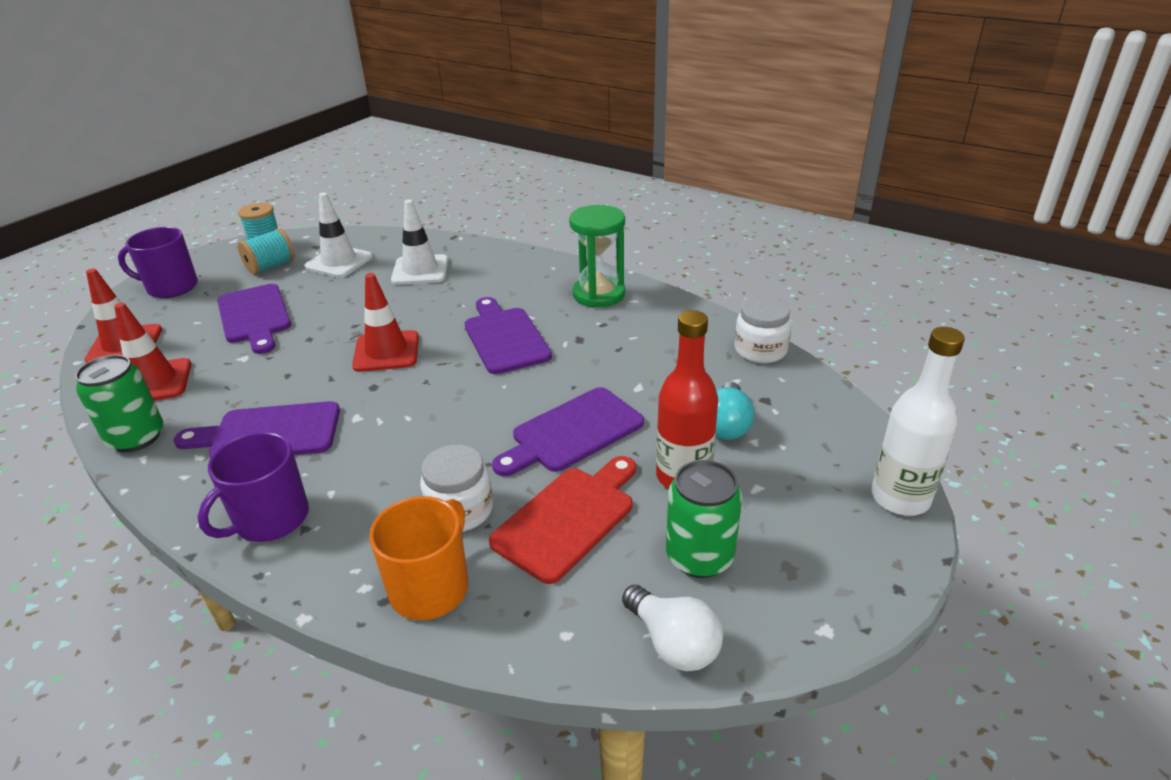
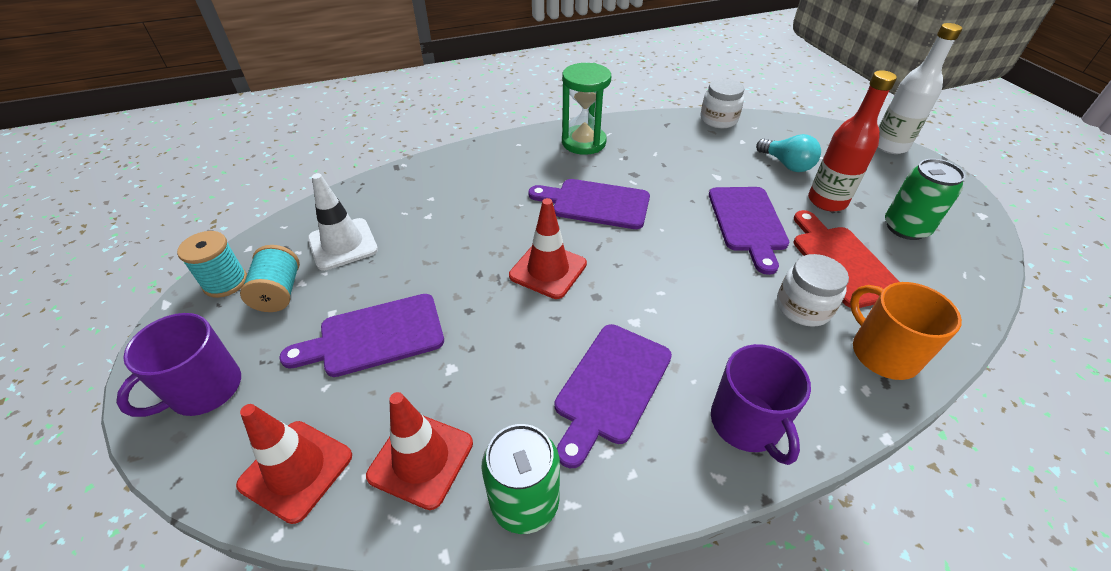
camera: 55 degrees left, 10 degrees up
purple cutting board [217,284,291,354] -> purple cutting board turned 150 degrees clockwise [279,294,444,377]
white traffic cone [391,200,448,285] -> none
white light bulb [622,585,723,671] -> none

